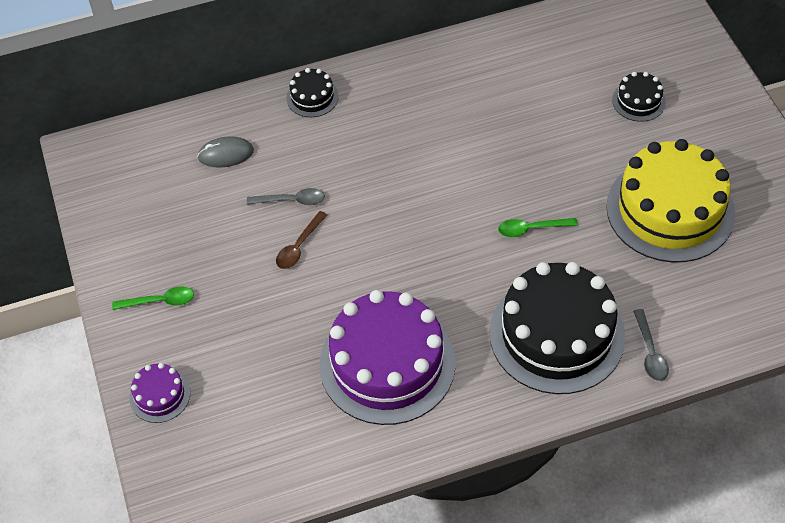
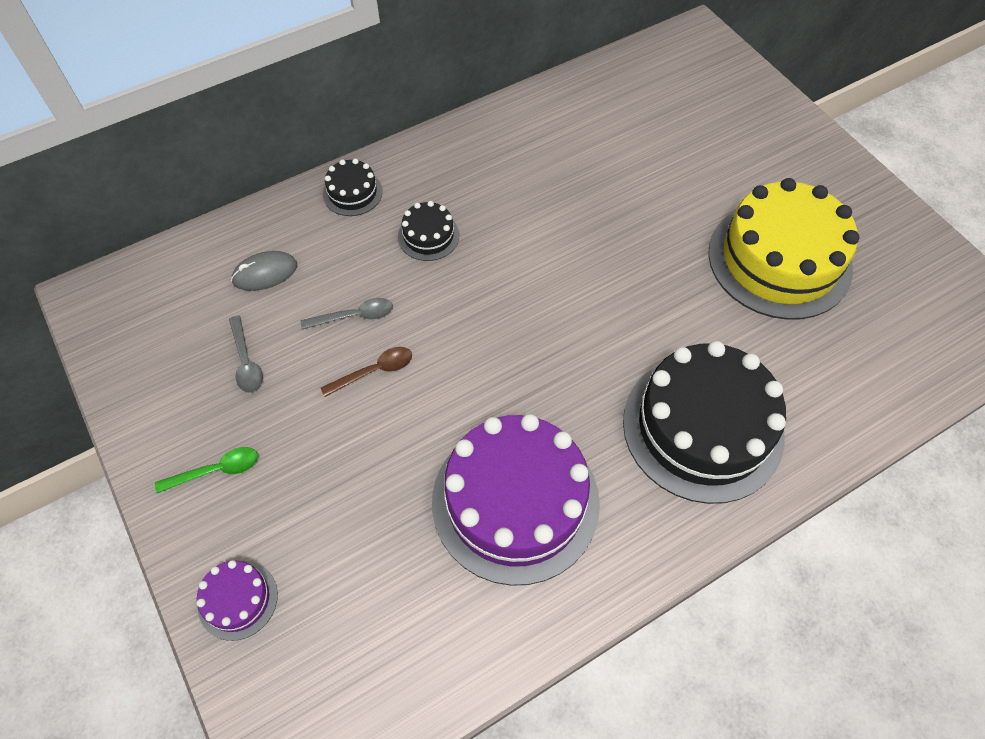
camera: 15 degrees left, 5 degrees up
brown spoon [276,211,327,269] -> brown spoon turned 135 degrees counterclockwise [321,347,412,397]
green spoon [498,218,578,237] -> none
black cake [612,72,666,122] -> black cake moved to [398,201,459,261]
grey spoon [633,309,669,381] -> grey spoon moved to [229,315,263,393]

